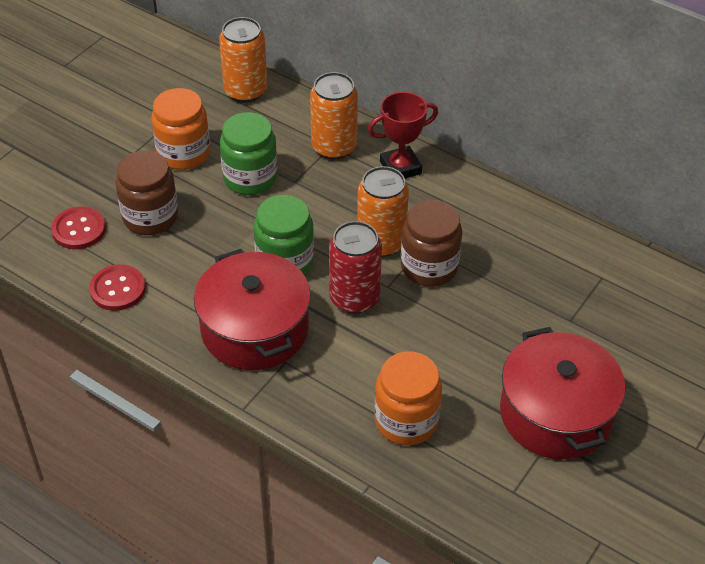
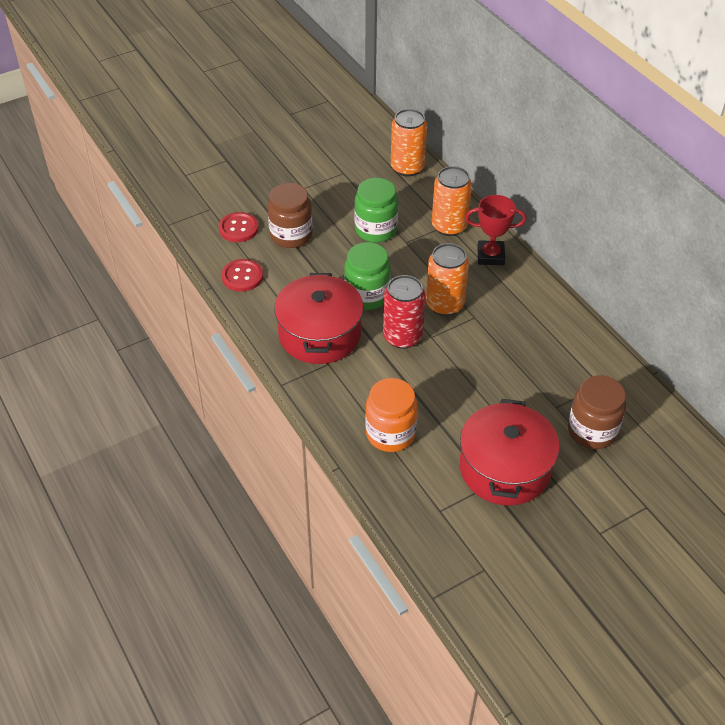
camera: 25 degrees right, 0 degrees up
orange jar [151,88,210,170] -> none
brown jar [401,200,462,287] -> brown jar moved to [568,375,626,449]

